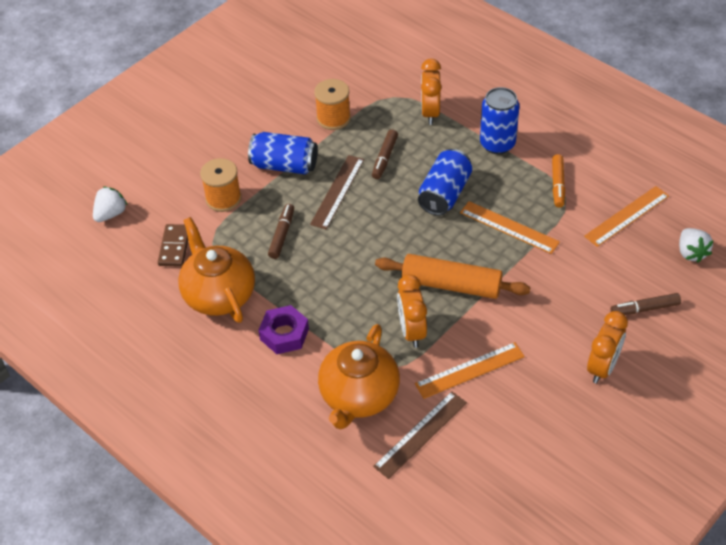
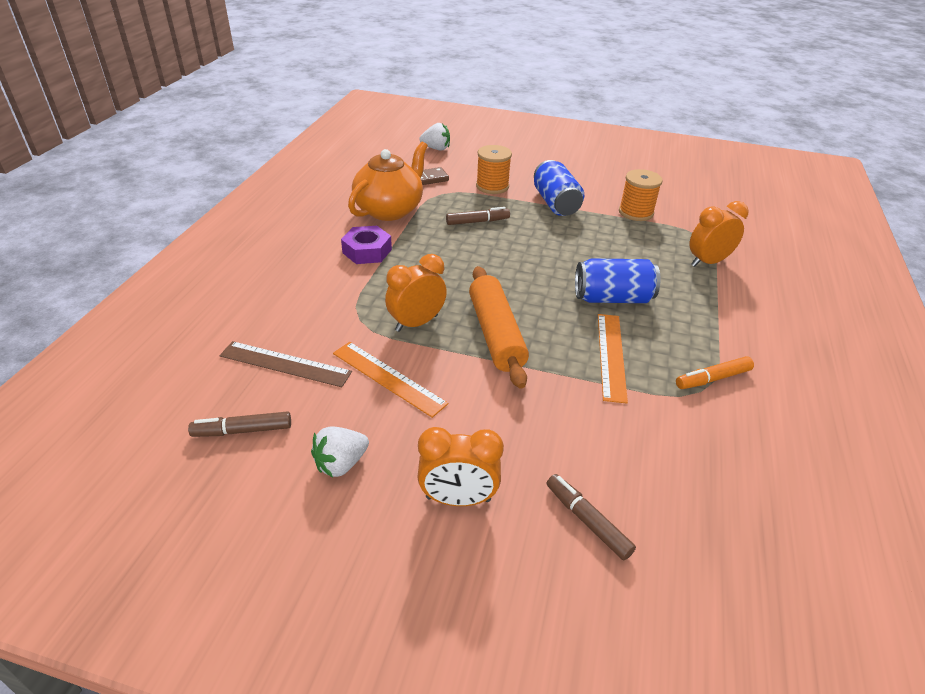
camera: 60 degrees right, 10 degrees down
brown ruler [310,155,364,229] -> none
orange teapot [318,324,400,429] -> none
brown marker [372,129,398,179] -> brown marker moved to [188,411,291,437]
blue can [480,87,519,154] -> none
orange ruler [584,186,669,247] -> none
white strawberry [679,228,713,263] -> white strawberry moved to [311,426,369,477]

